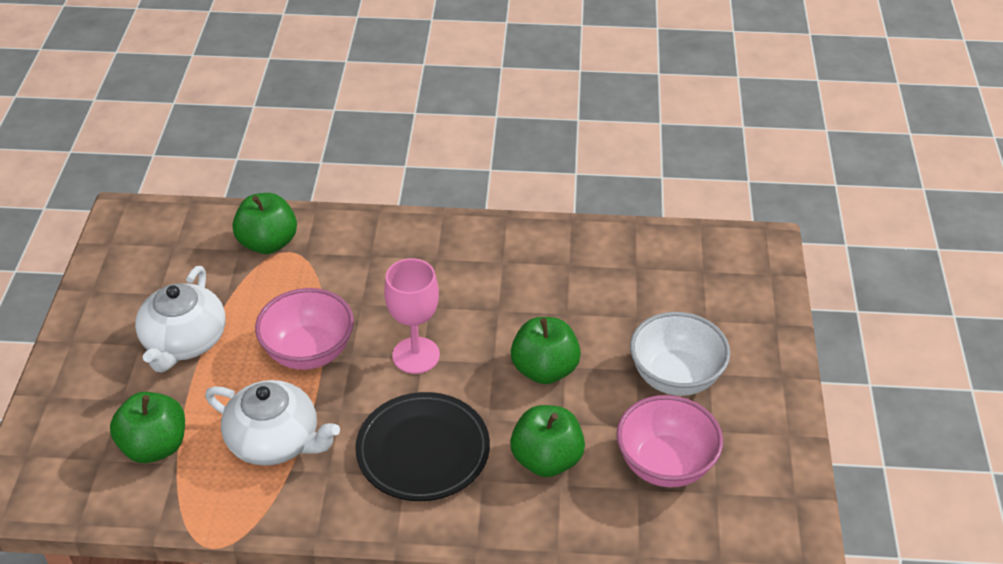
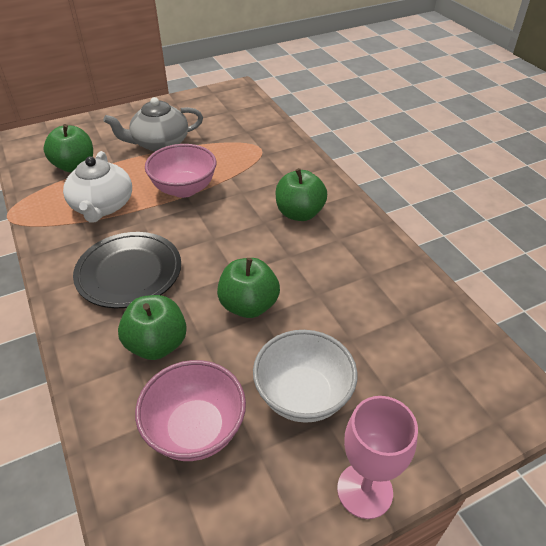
camera: 60 degrees right, 0 degrees up
white teapot [135,266,226,373] -> grey teapot [103,97,203,151]
green apple [232,193,297,254] -> green apple moved to [275,168,327,221]
pink goblet [384,258,440,374] -> pink goblet moved to [337,396,418,519]

